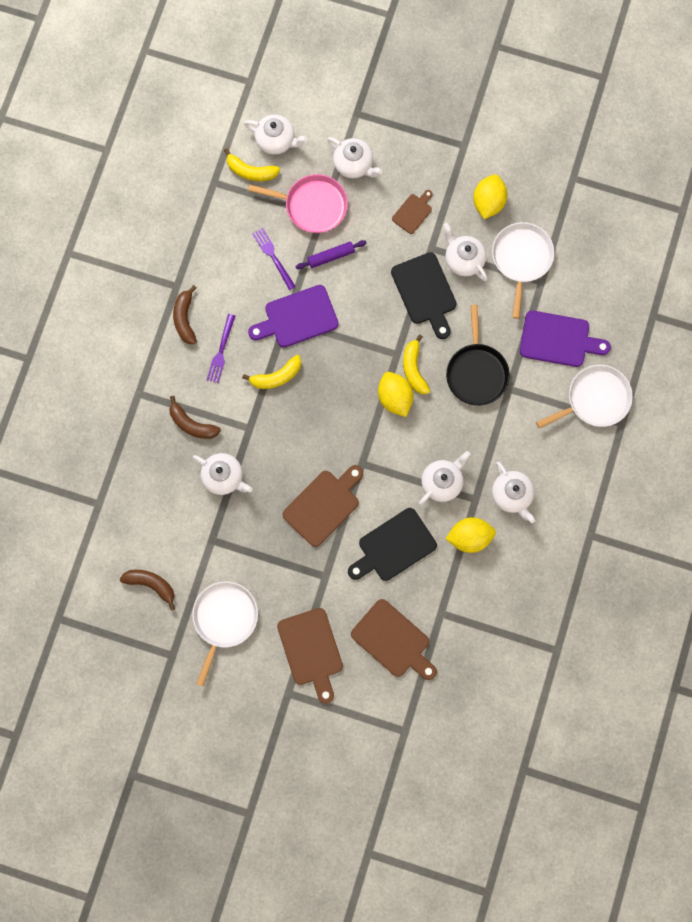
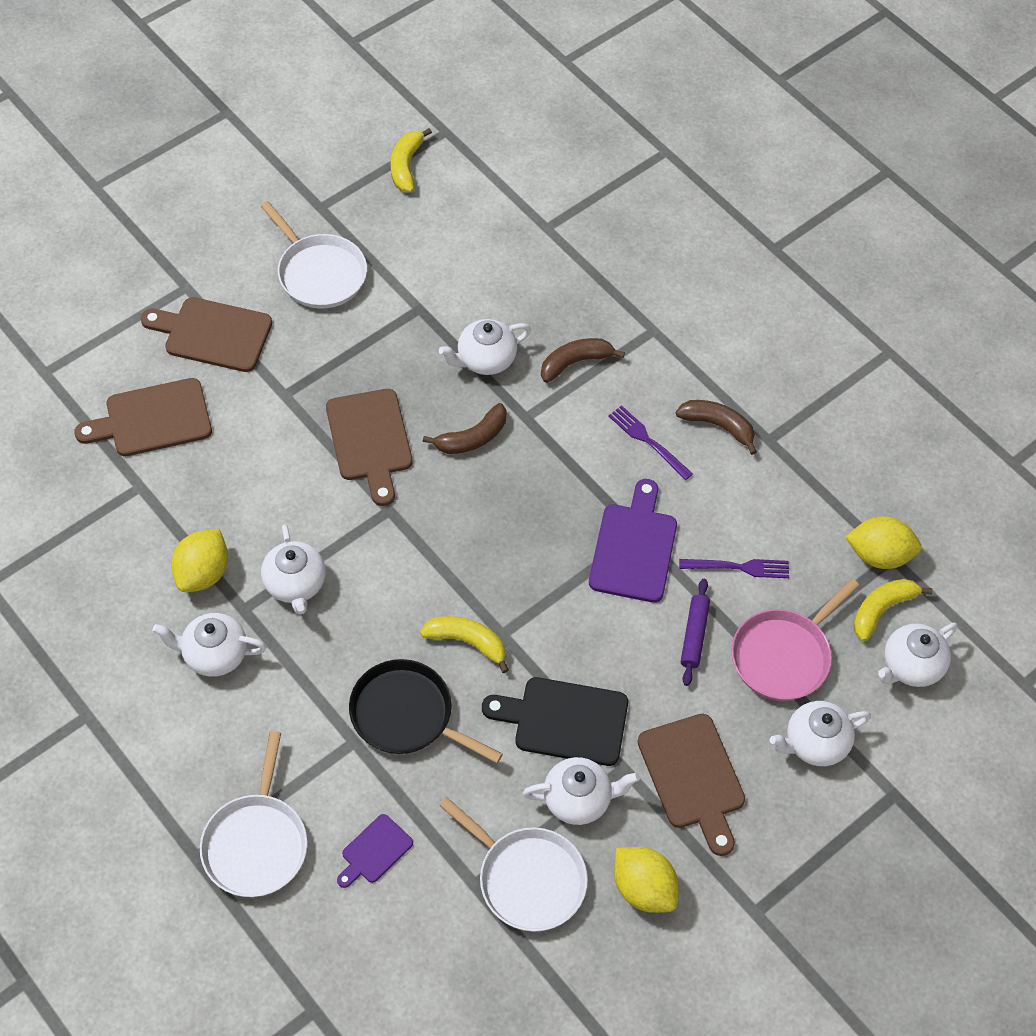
camera: 120 degrees right, 20 degrees down
brown banana [120,570,175,611] -> brown banana moved to [423,403,507,454]
yellow banana [242,355,301,389] -> yellow banana moved to [391,128,432,192]
black cutting board [348,508,437,581] -> none
yellow lemon [378,372,413,417] -> yellow lemon moved to [845,516,922,569]
brown cutting board [392,190,433,234] -> brown cutting board [637,714,745,856], size x1.79
purple cutting board [520,311,611,367] -> purple cutting board [337,814,413,888], size x0.56

